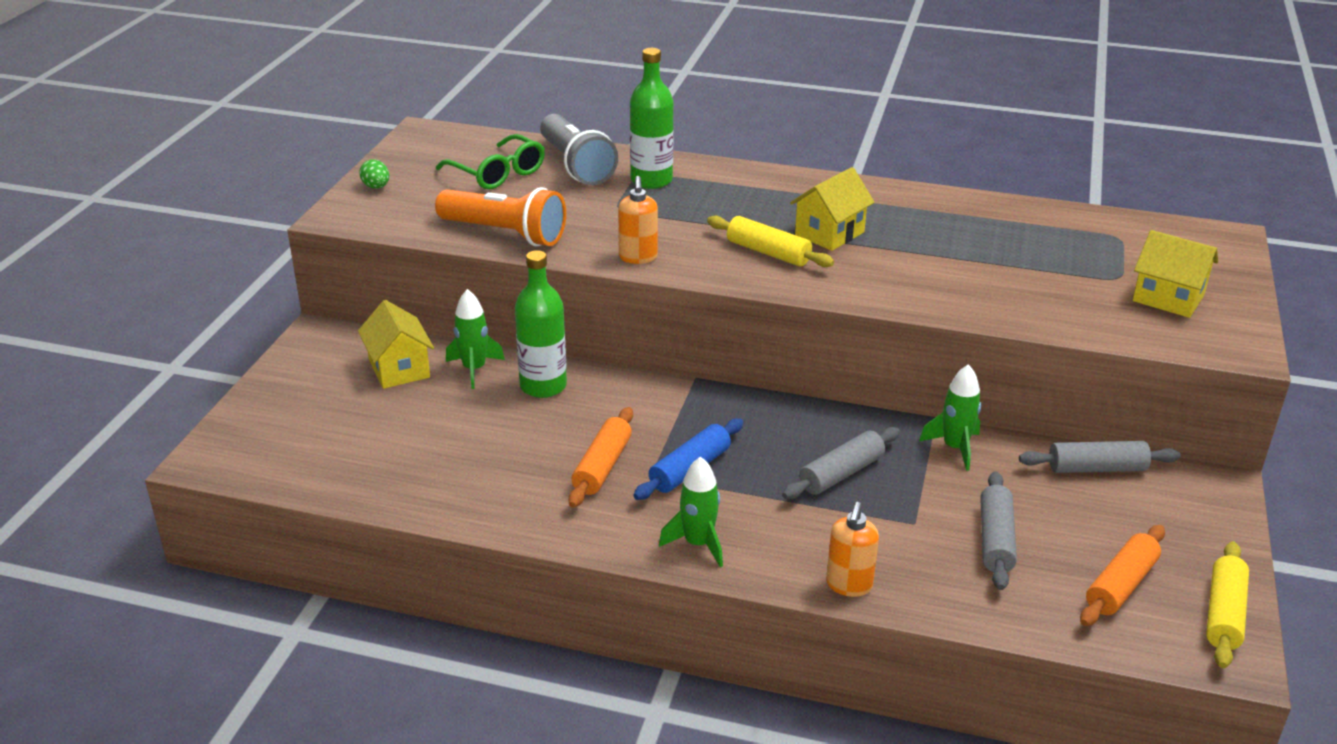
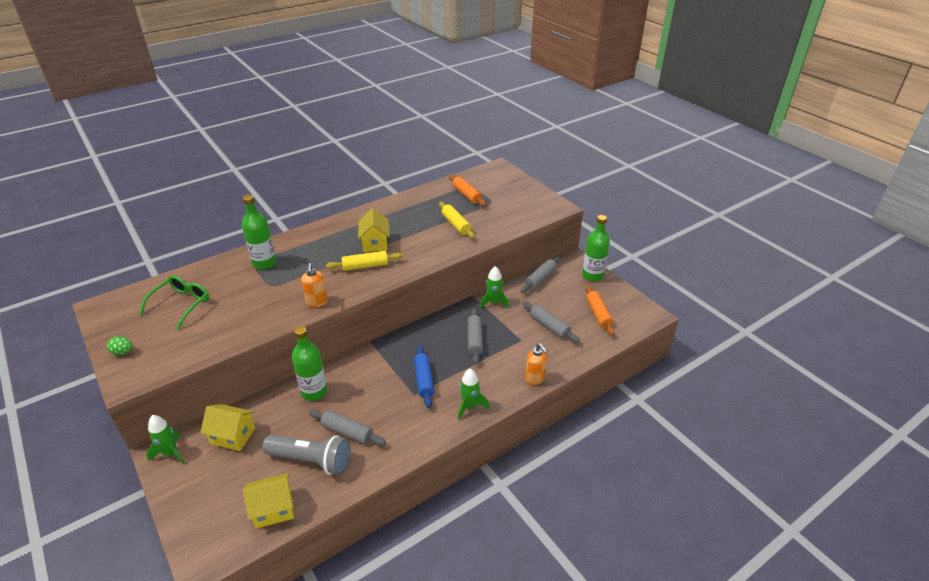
camera: 50 degrees left, 5 degrees up
orange flashlight [435,187,566,247] -> none
green glasses [436,134,545,189] -> green glasses turned 60 degrees counterclockwise [139,275,209,329]
green rocket [446,289,505,389] -> green rocket moved to [146,415,184,464]
grey flashlight [540,114,618,185] -> grey flashlight moved to [262,435,351,475]
orange rolling pin [568,407,633,508] -> orange rolling pin moved to [449,175,486,206]
orange soap dispenser [618,176,658,264] -> orange soap dispenser turned 45 degrees clockwise [301,263,328,307]
yellow house [1133,230,1218,318] -> yellow house moved to [243,473,294,529]
yellow rolling pin [1206,541,1249,668] -> yellow rolling pin moved to [439,202,475,238]
none -> grey rolling pin [309,409,386,446]
none -> green bottle [582,215,610,282]

